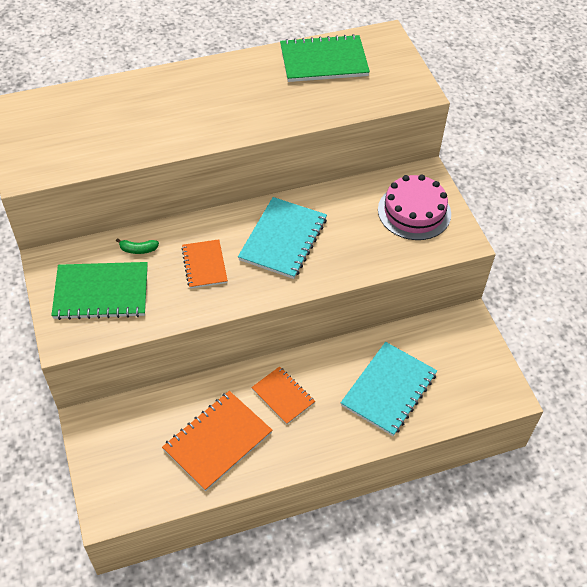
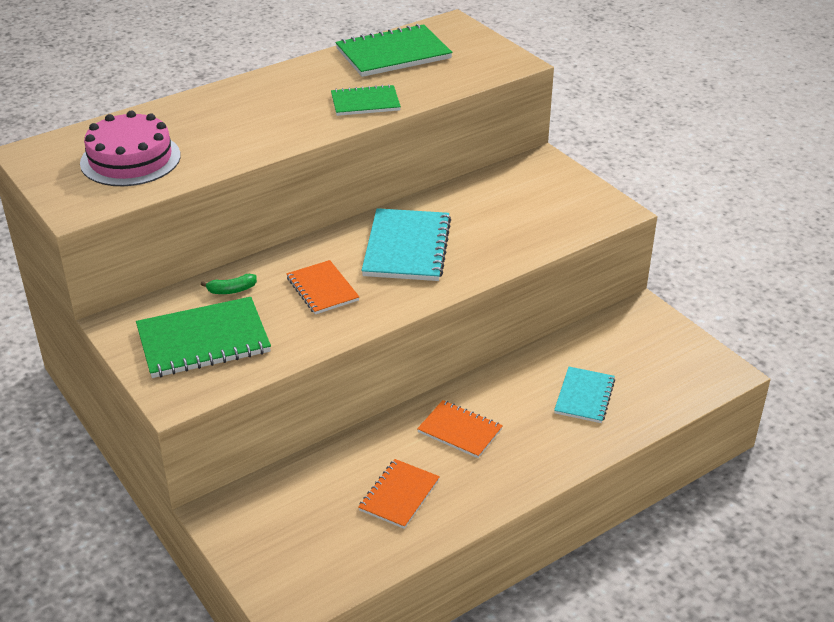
camera: 15 degrees left, 15 degrees down
orange notebook [162,391,272,491] -> orange notebook [358,459,440,529], size x0.61
turquoise notebook [341,342,437,436] -> turquoise notebook [554,367,615,423], size x0.61
pink cake [378,175,451,240] -> pink cake moved to [80,111,181,186]
none -> green notebook [331,84,401,116]

